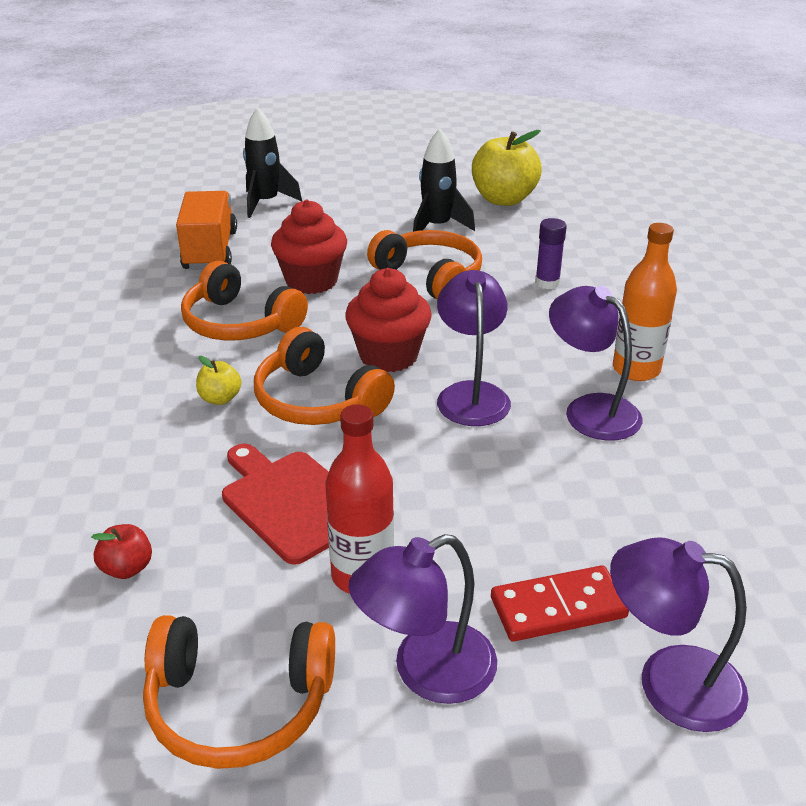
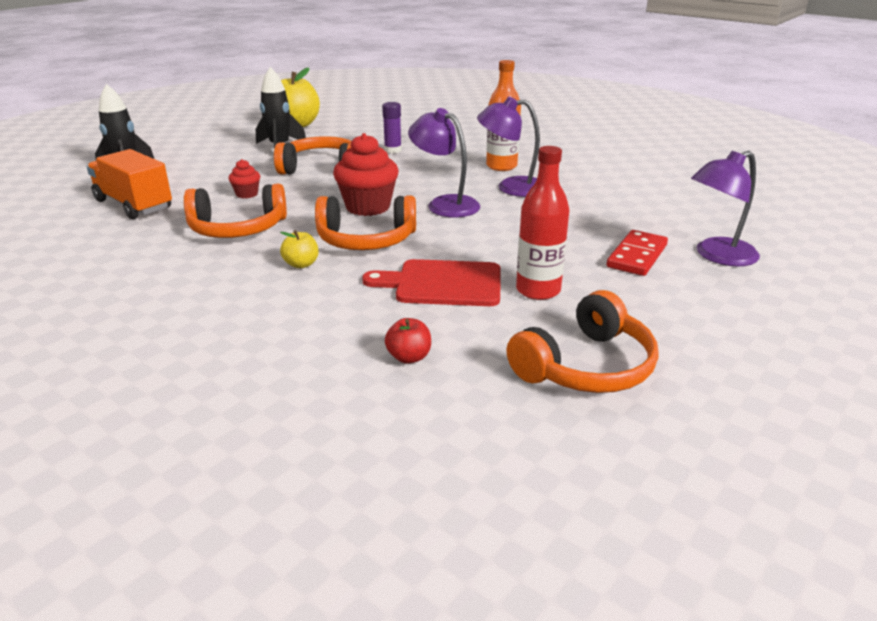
camera: 45 degrees left, 5 degrees down
red cupcake [271,199,347,294] -> red cupcake [228,159,260,198], size x0.50
purple lamp [348,534,497,704] -> none

